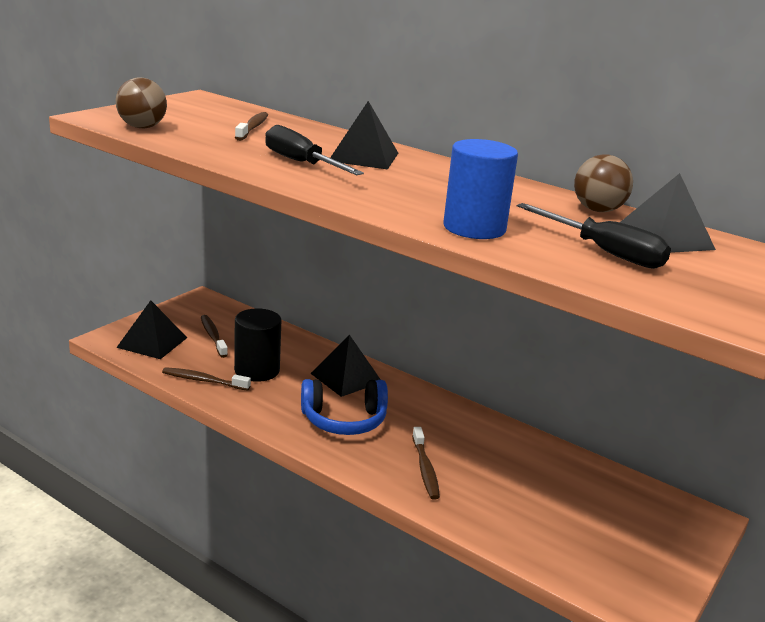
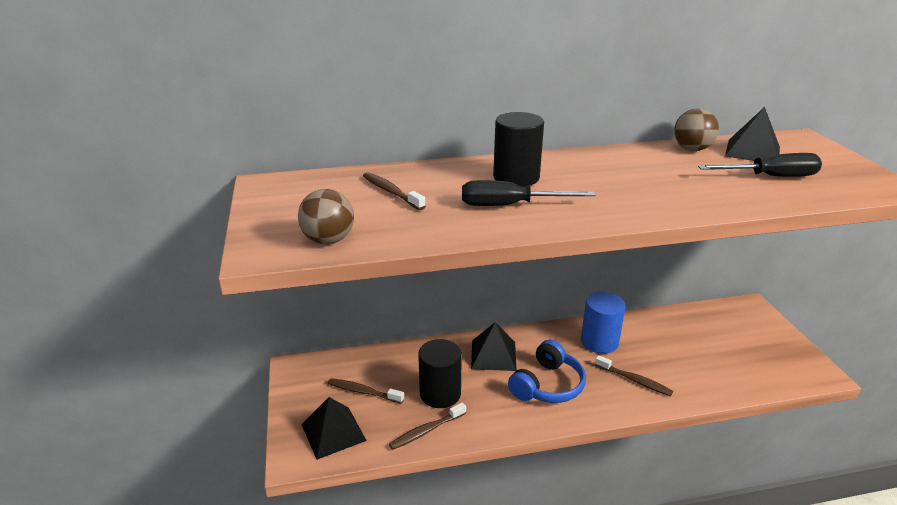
camera: 45 degrees left, 5 degrees up
black pyramid [330,101,398,170] -> black cylinder [493,112,544,187]
blue cylinder [443,139,518,239] -> blue cylinder moved to [581,292,626,354]

